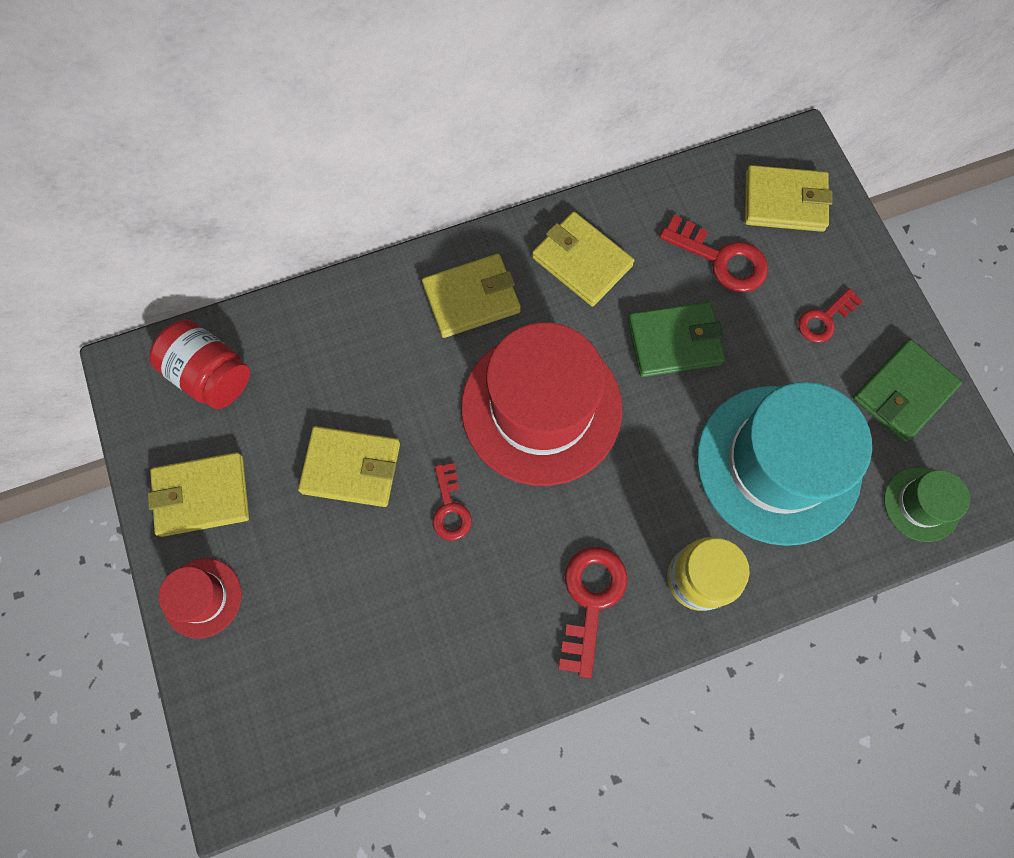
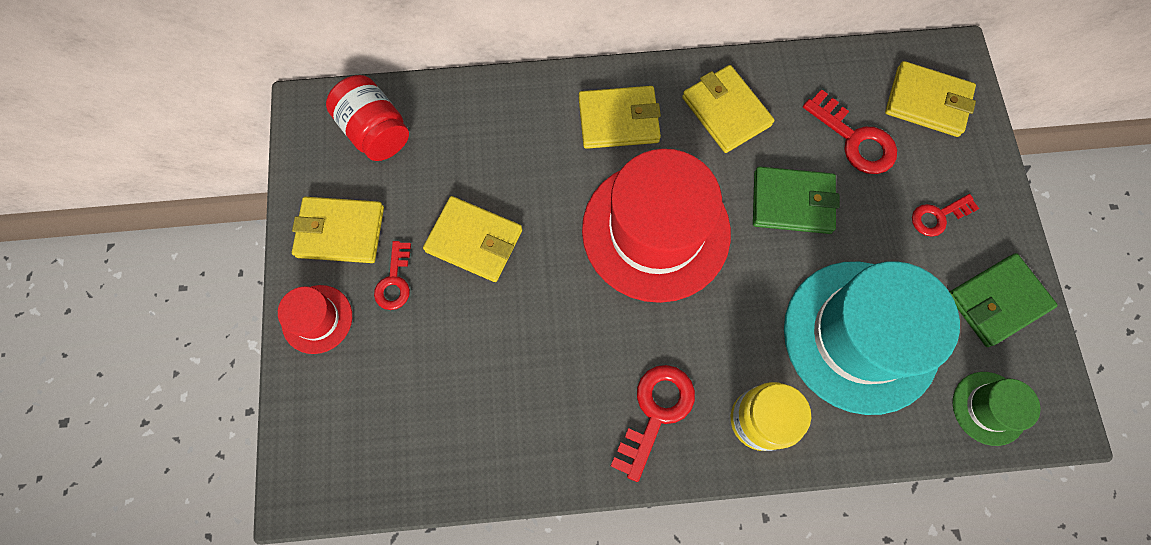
camera: 15 degrees right, 0 degrees up
red key [433,463,472,541] -> red key moved to [374,241,411,310]

